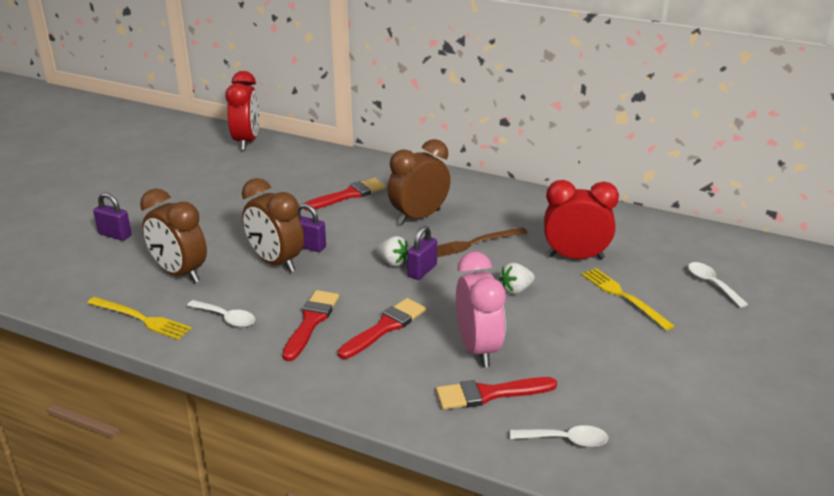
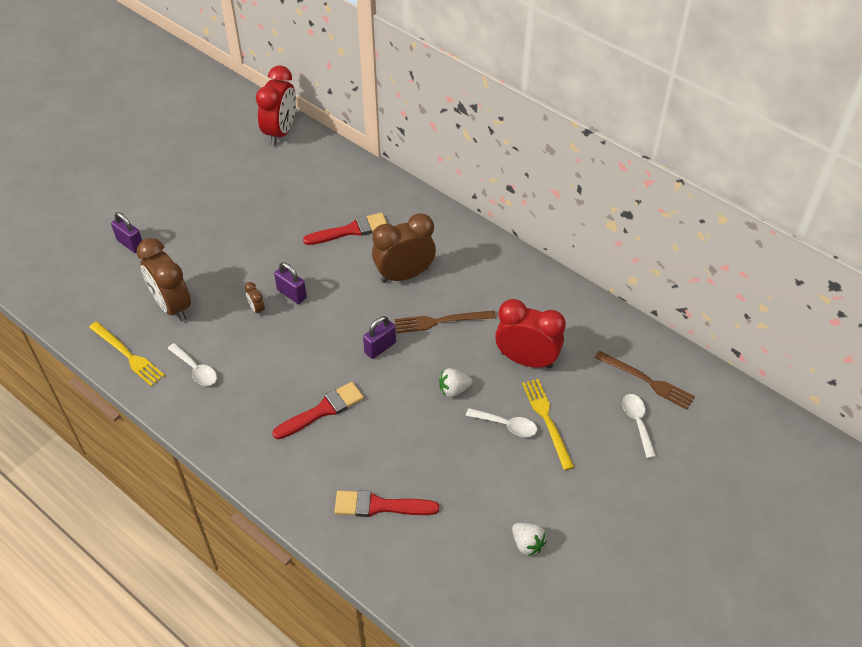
camera: 15 degrees right, 20 degrees up
brown clock [242,178,304,272] -> brown clock [245,282,265,316], size x0.41
red brush [282,290,339,361] -> none
white strawberry [376,236,409,266] -> white strawberry moved to [512,523,547,556]
pink clock [456,252,506,367] -> none
white spoon [510,425,609,447] -> white spoon moved to [466,408,537,437]
none -> brown fork [595,351,695,409]

